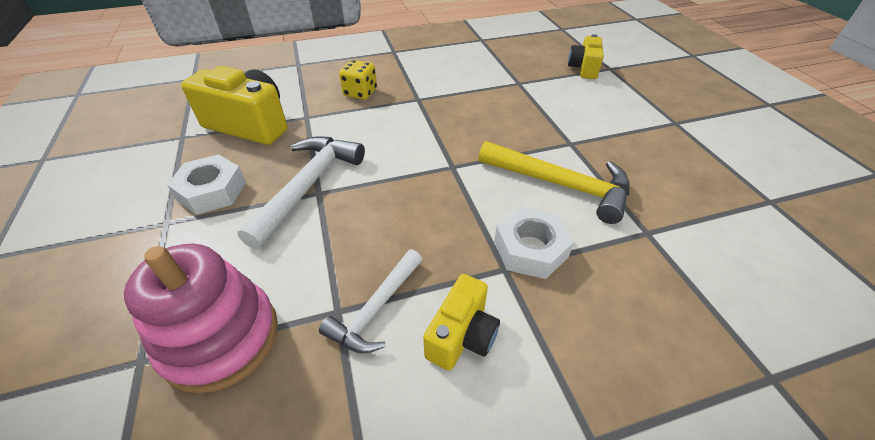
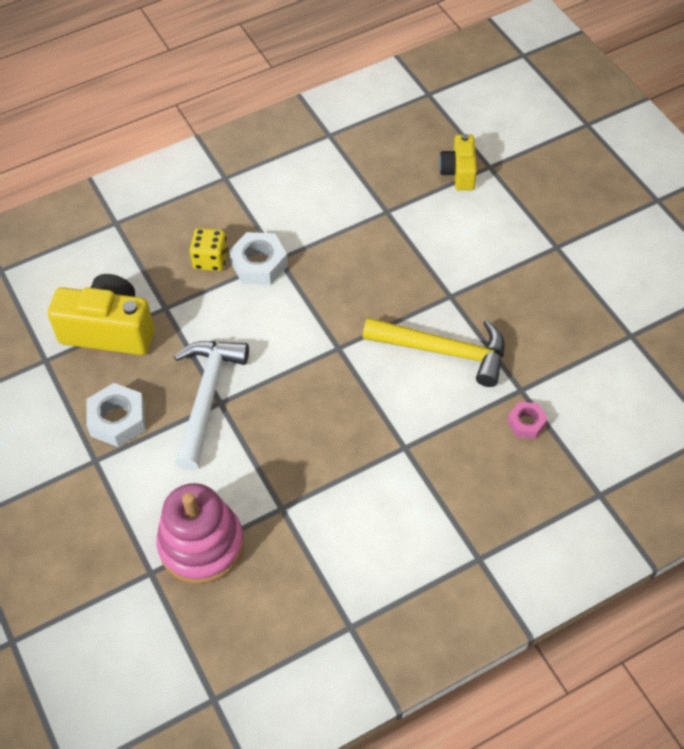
camera: 10 degrees left, 10 degrees up
white hammer [319,249,422,354] -> none
yellow camera [423,274,500,371] -> none
white nut [494,207,574,279] -> white nut moved to [229,232,288,285]
none -> pink nut [507,401,548,439]

